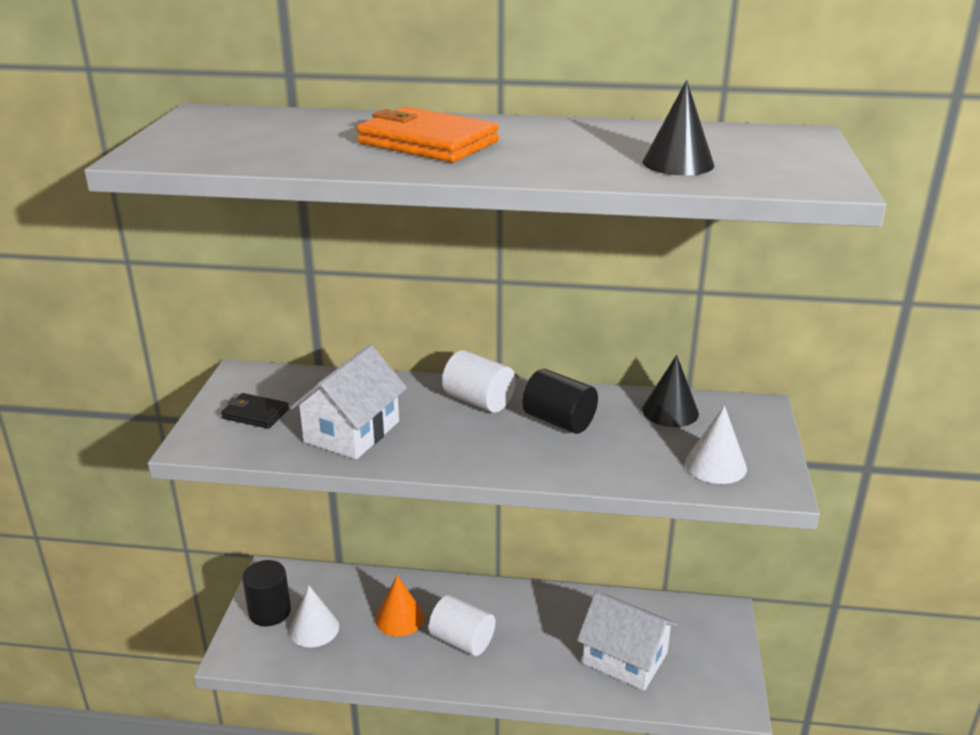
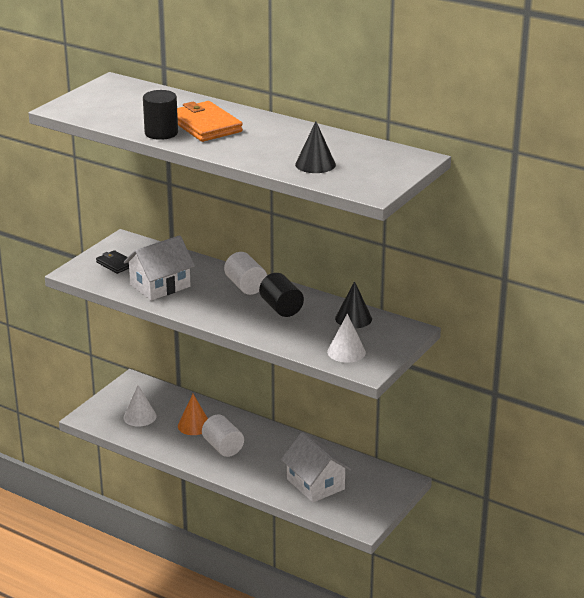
camera: 25 degrees right, 0 degrees up
black cylinder [242,560,291,626] -> black cylinder moved to [143,90,178,140]

